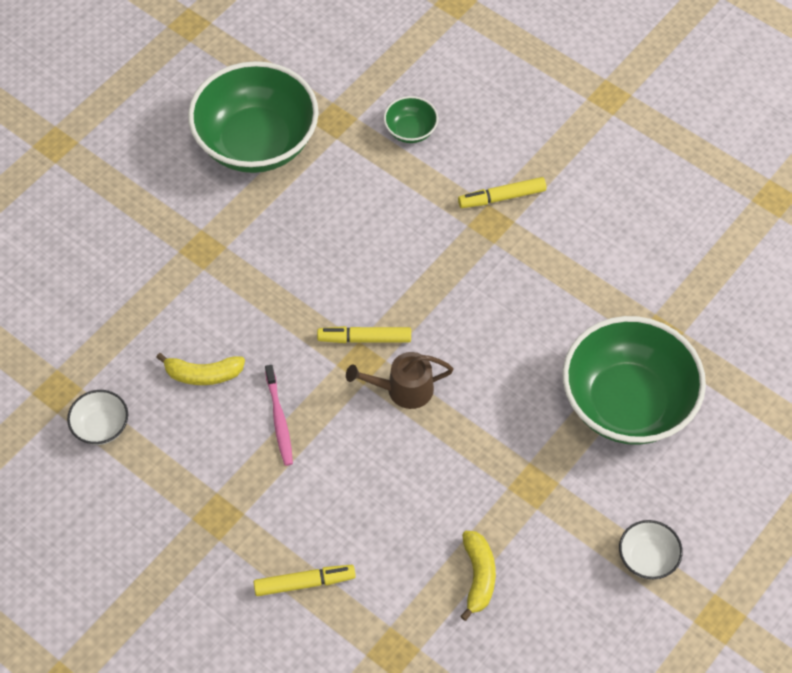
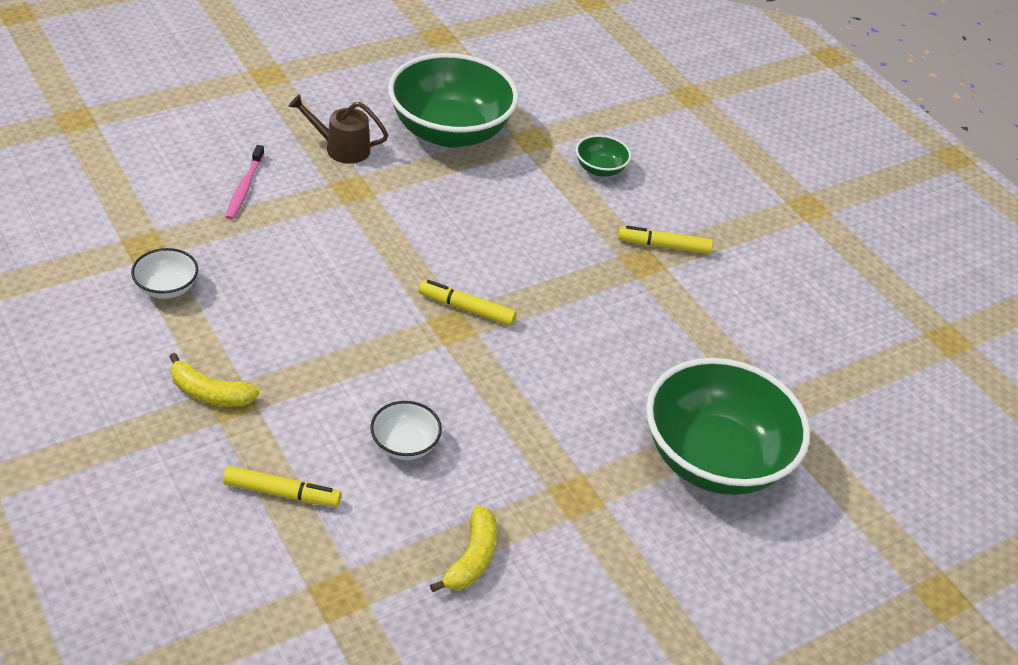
camera: 15 degrees right, 15 degrees down
yellow banana [156,353,245,385] -> yellow banana moved to [169,353,260,407]
pink toothbrush [265,365,293,466] -> pink toothbrush moved to [225,145,265,220]
brown watering can [346,352,454,409] -> brown watering can moved to [288,94,388,164]
white bowl [619,520,683,579] -> white bowl moved to [370,401,442,460]

